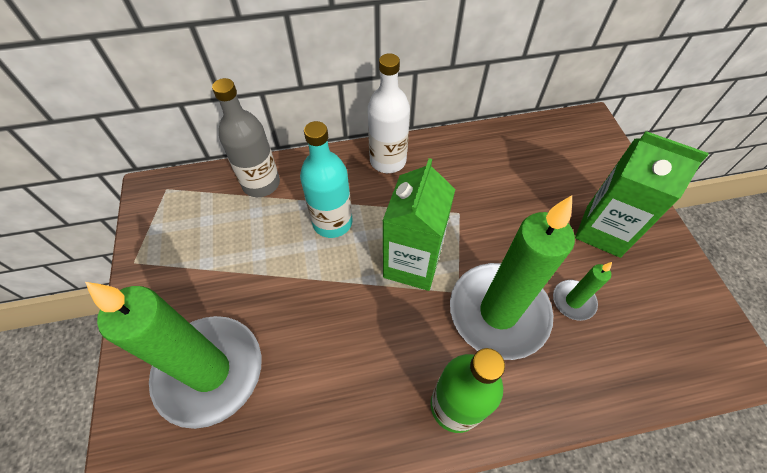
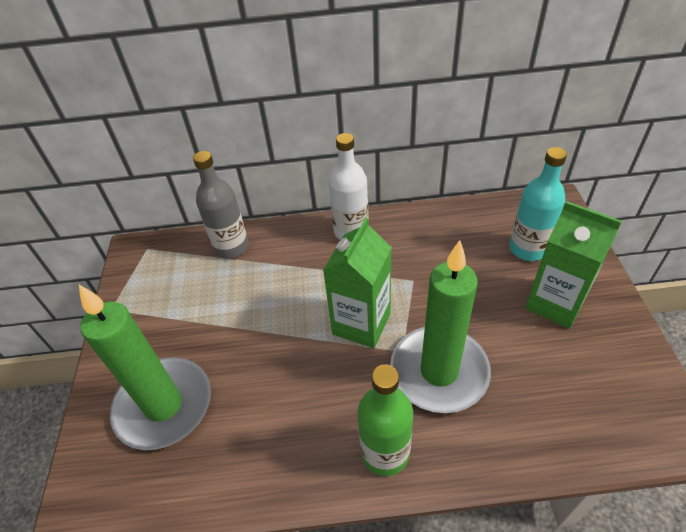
camera: 10 degrees right, 10 degrees down
turquoise bottle [300,121,353,238] -> turquoise bottle moved to [509,147,567,261]
green candle [553,262,612,321] -> none

